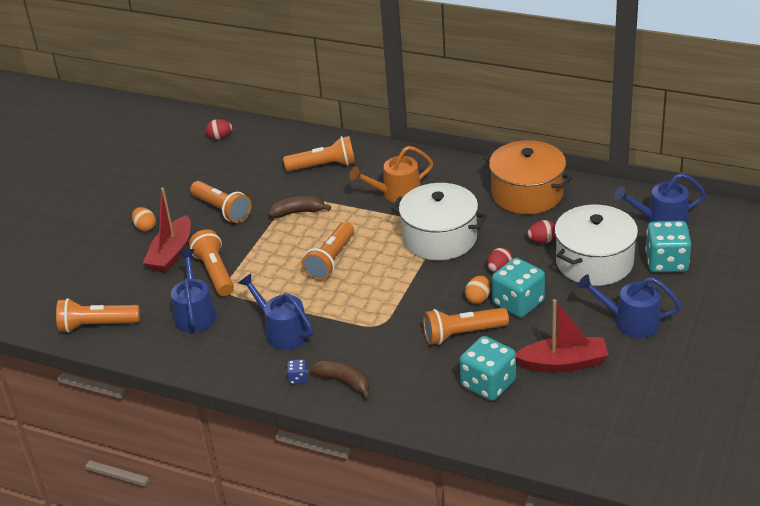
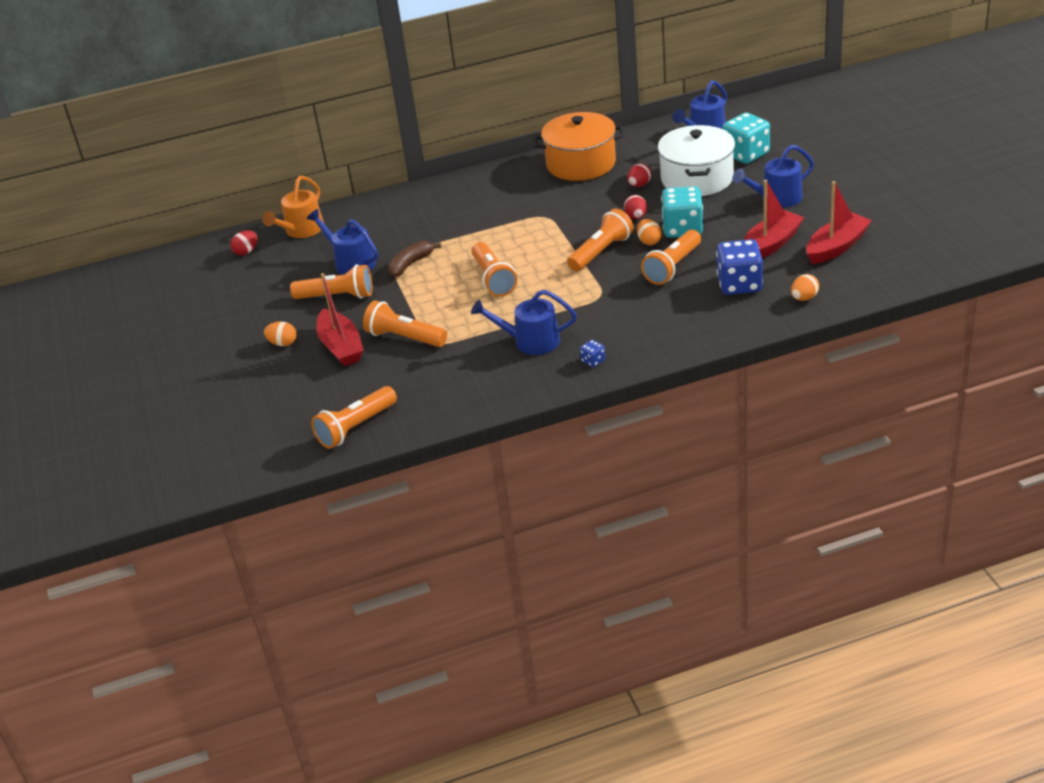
camera: 40 degrees left, 0 degrees up
blue watering can [171,249,217,333] -> blue watering can moved to [307,209,379,275]
orange flashlight [283,136,355,172] -> orange flashlight moved to [567,209,634,271]
brown banana [311,360,370,399] -> none
orange watering can [349,146,433,204] -> orange watering can moved to [263,176,324,238]
white pot [391,183,487,260] -> none
turquoise dice [460,336,516,401] -> blue dice [716,239,763,295]
none -> orange egg [791,274,819,301]
none -> red boat [806,181,872,264]

